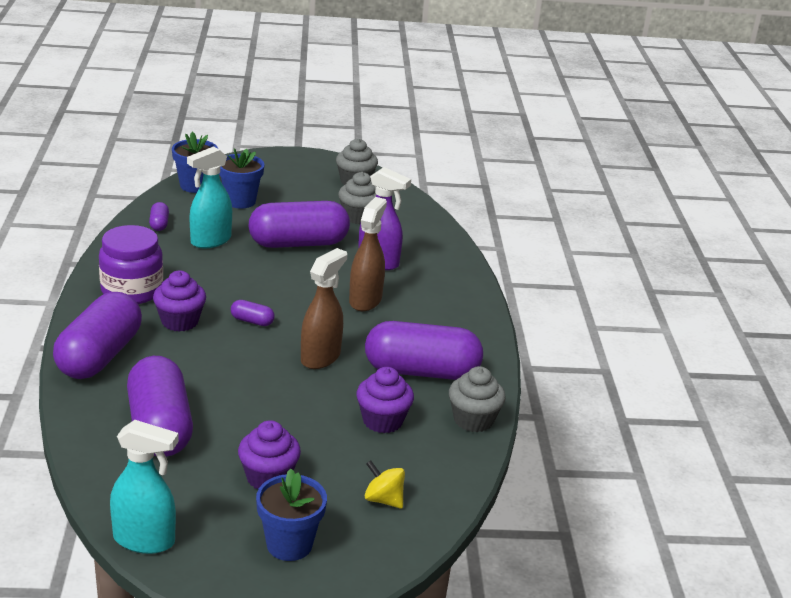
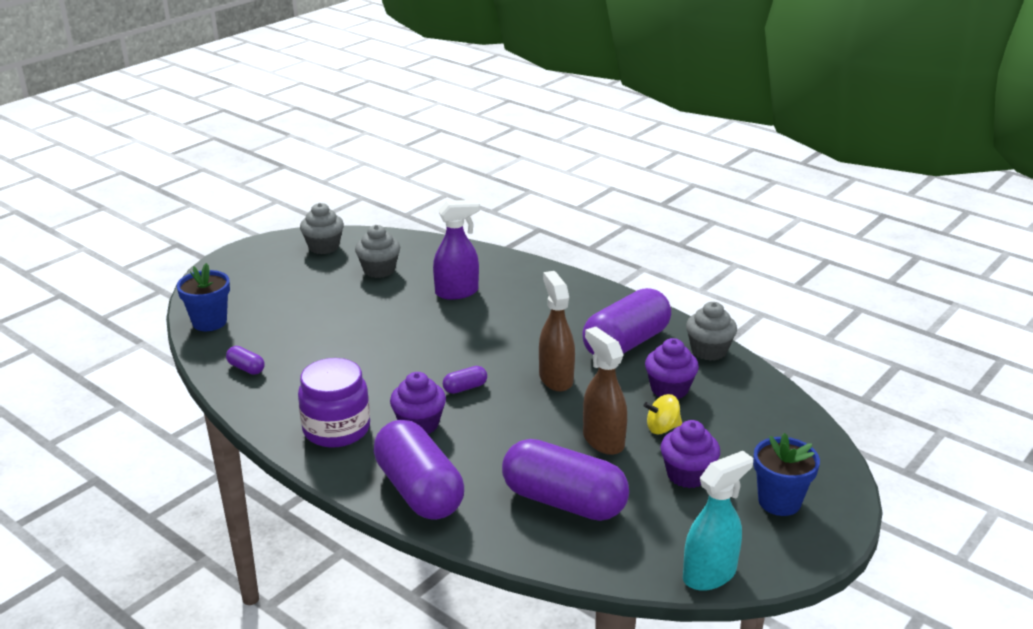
camera: 45 degrees left, 0 degrees up
turquoise spray bottle [187,146,232,248] -> none
blue flower pot [219,148,264,209] -> none
purple capsule [249,201,350,248] -> none
brown spray bottle [349,197,387,311] -> brown spray bottle moved to [583,327,627,455]
yellow spinning top [365,460,405,509] -> yellow spinning top moved to [644,394,682,434]

